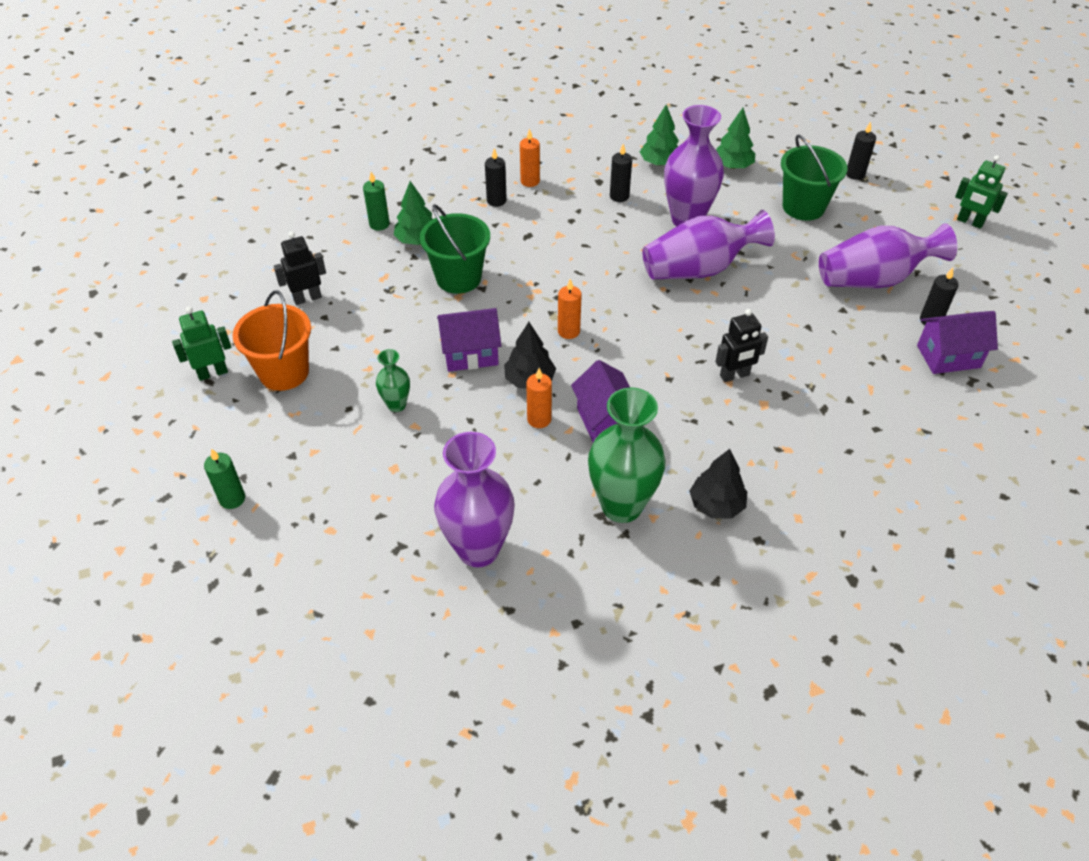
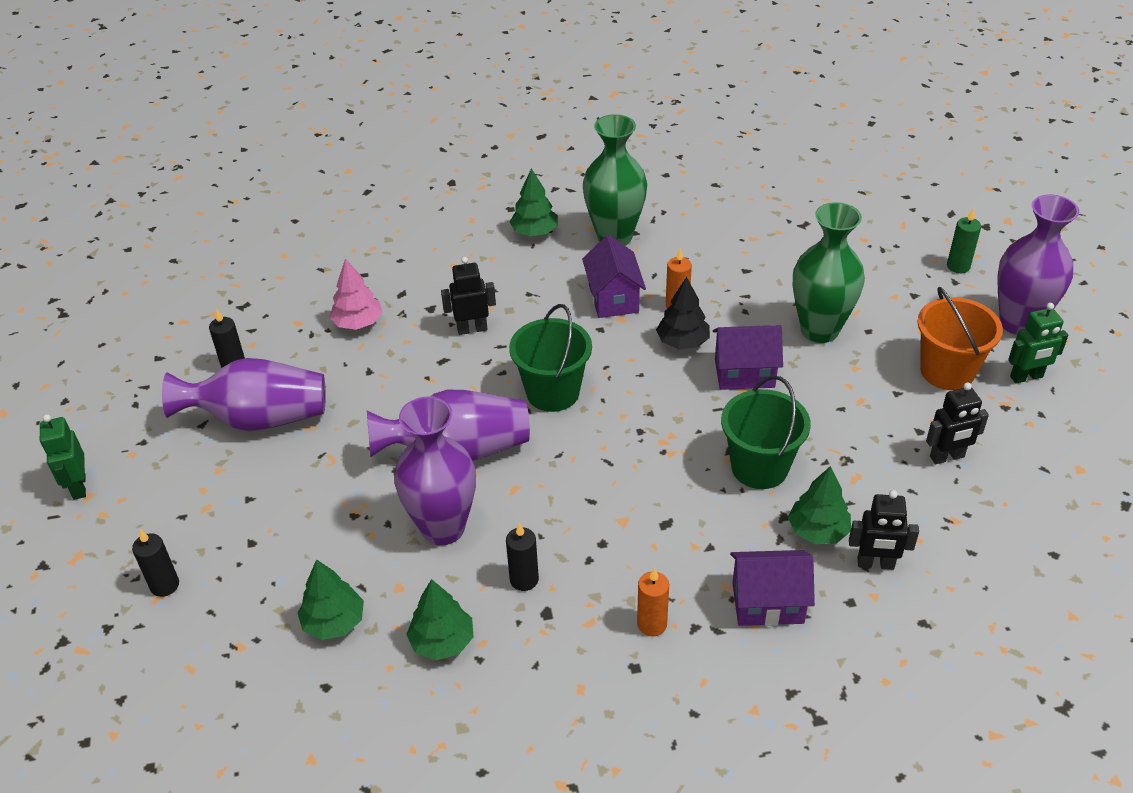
camera: 170 degrees left, 5 degrees down
green candle [363,172,390,231] -> black robot [849,490,919,570]
green vase [376,349,410,412] -> green vase [793,202,865,343], size x2.02
purple vase [434,432,515,567] -> purple vase moved to [997,194,1079,335]
black candle [485,148,507,207] -> none
orange candle [558,279,582,339] -> none
black tree [689,449,747,519] -> green tree [509,168,558,236]
green bucket [781,135,847,221] -> green bucket moved to [509,304,592,412]
purple house [917,311,998,374] -> purple house moved to [730,550,815,626]
green robot [955,155,1008,229] -> green robot turned 150 degrees counterclockwise [40,414,86,500]
none -> pink tree [329,258,382,330]

